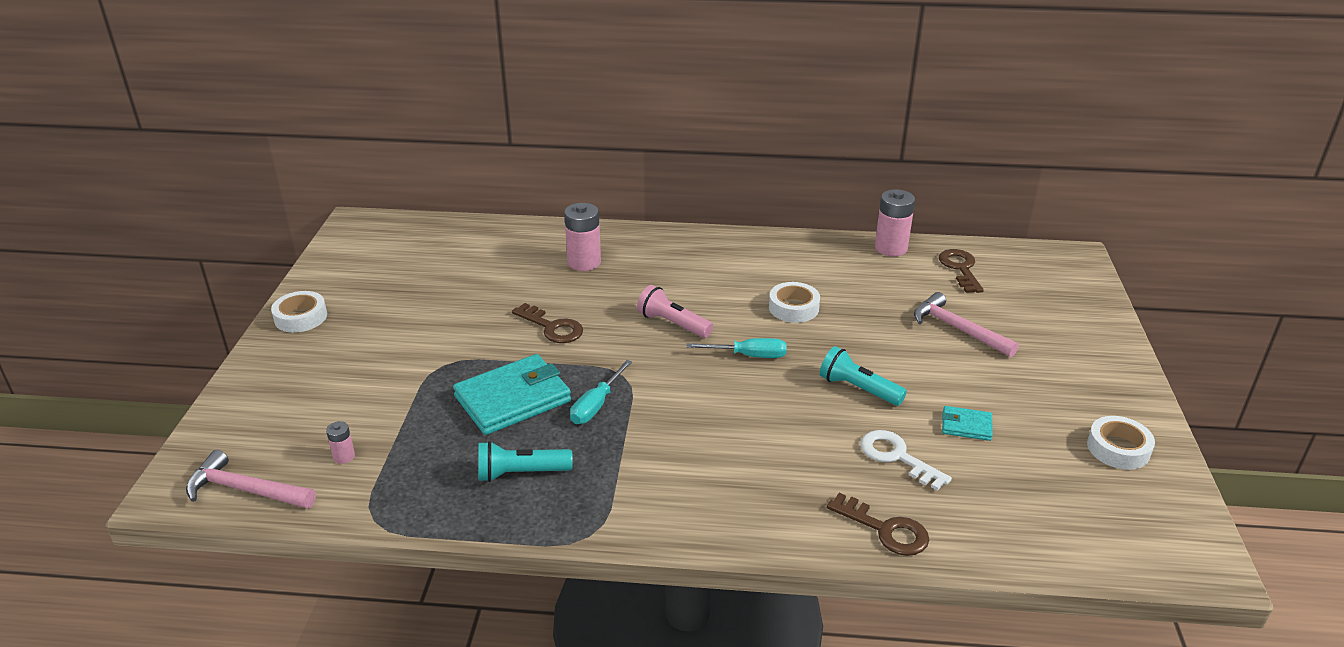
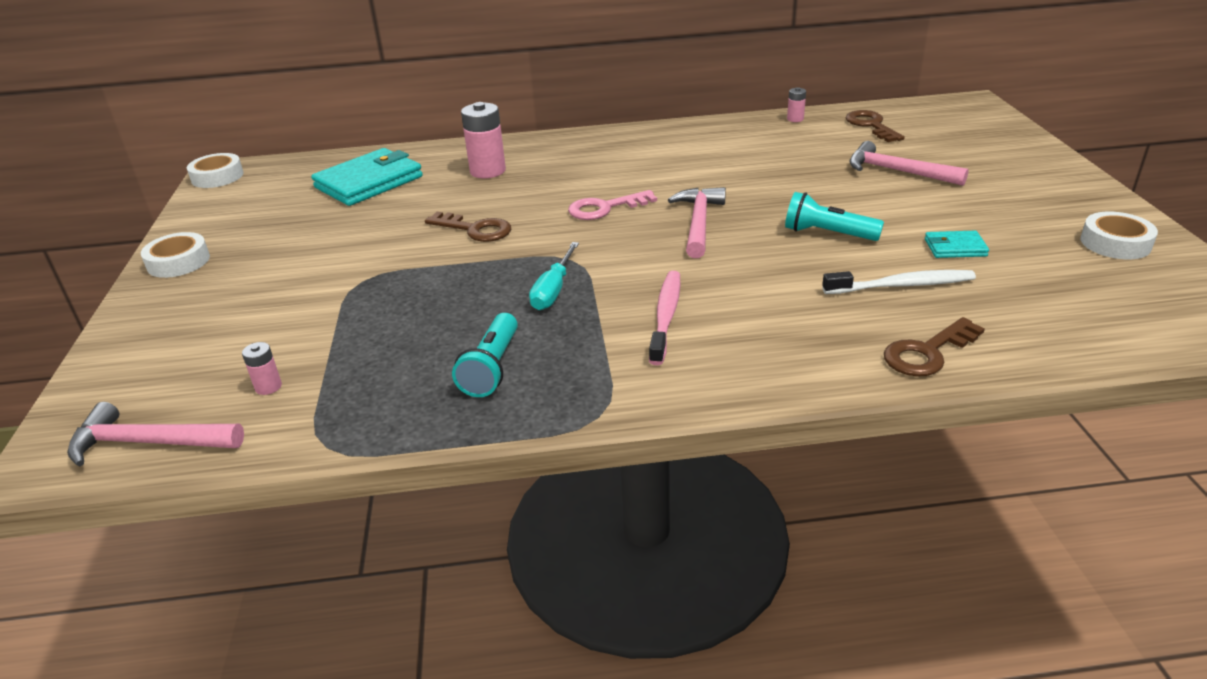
camera: 10 degrees left, 0 degrees up
turquoise wallet [453,354,571,435] -> turquoise wallet moved to [311,148,423,206]
turquoise flashlight [478,441,573,482] -> turquoise flashlight turned 60 degrees counterclockwise [452,313,518,397]
pink flashlight [637,285,713,338] -> pink key [568,190,657,220]
turquoise screwdriver [687,338,786,358] -> pink hammer [668,187,726,258]
white tape [769,282,820,323] -> white tape moved to [187,153,244,188]
brown key [827,493,929,556] -> brown key turned 120 degrees clockwise [884,317,985,377]
white key [861,430,952,491] -> white toothbrush [822,270,976,294]
pink battery [875,189,915,256] -> pink battery [787,87,806,122], size x0.50
none -> pink toothbrush [649,271,680,365]

